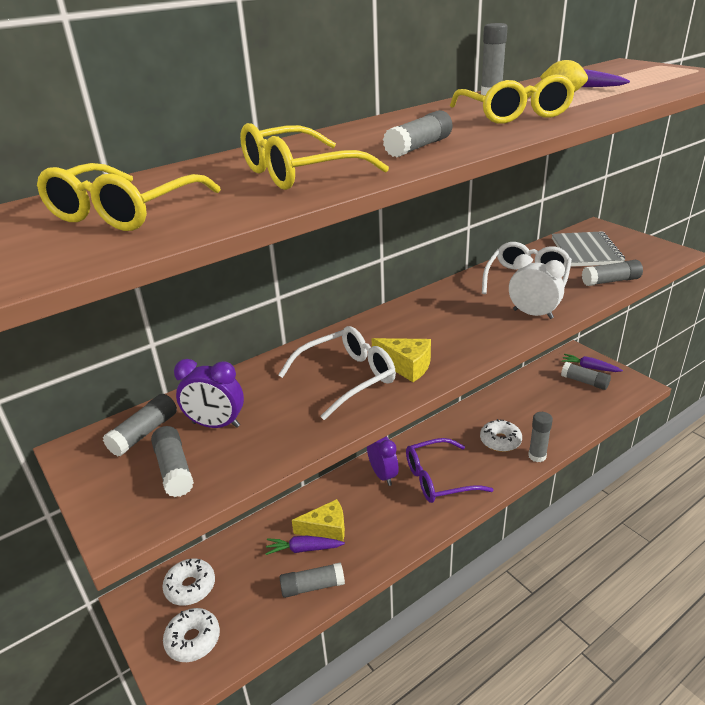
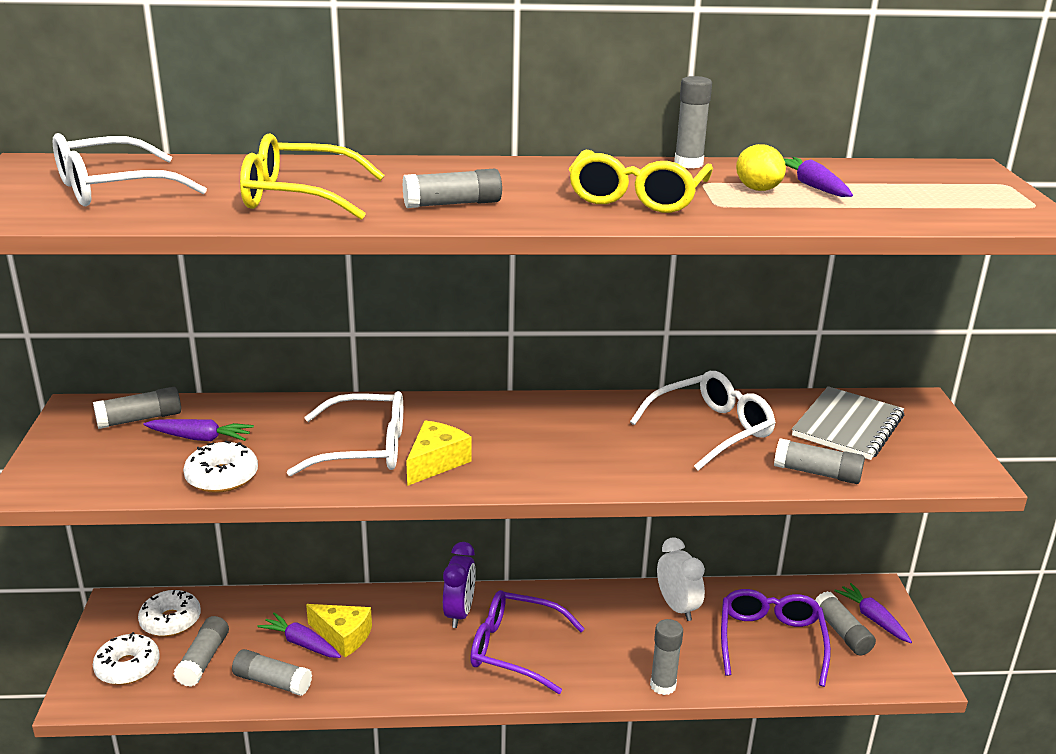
camera: 30 degrees right, 5 degrees down
yellow glasses [37,163,221,231] -> white glasses [53,133,207,206]
grey glue stick [151,426,194,497] -> grey glue stick moved to [173,616,229,687]
purple clock [174,359,244,428] -> purple carrot [143,419,254,441]
yellow cheese [372,338,431,382] -> yellow cheese turned 120 degrees counterclockwise [406,420,471,486]
white donut [480,419,522,452] -> white donut moved to [183,441,258,493]
white clock [509,254,565,319] -> white clock moved to [657,537,705,621]
none -> purple glasses [721,589,831,687]

